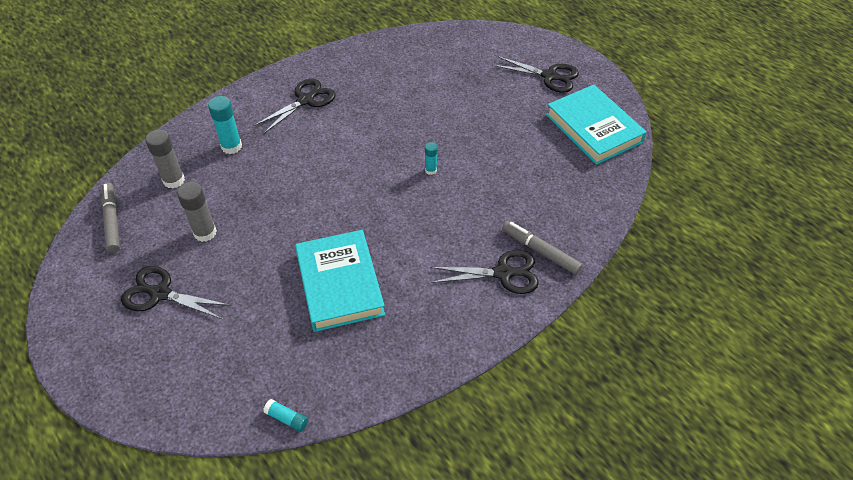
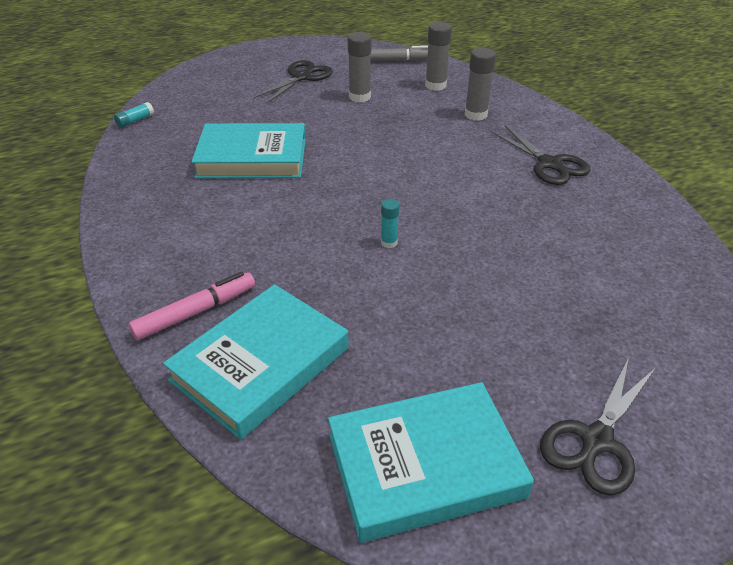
camera: 105 degrees right, 10 degrees down
turquoise glue stick [208,96,242,154] -> grey glue stick [465,48,496,121]
black scissors [430,250,539,294] -> none
grey marker [502,221,583,275] -> pink marker [129,272,255,340]
none -> turquoise book [163,284,349,440]

